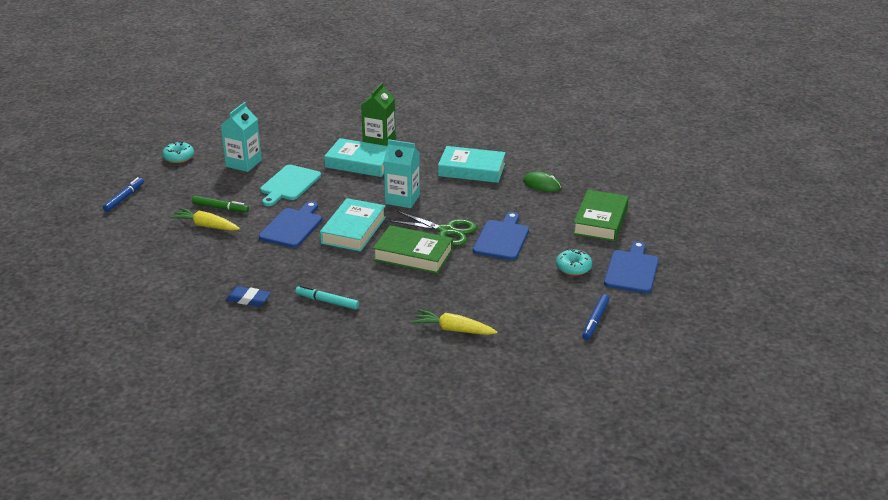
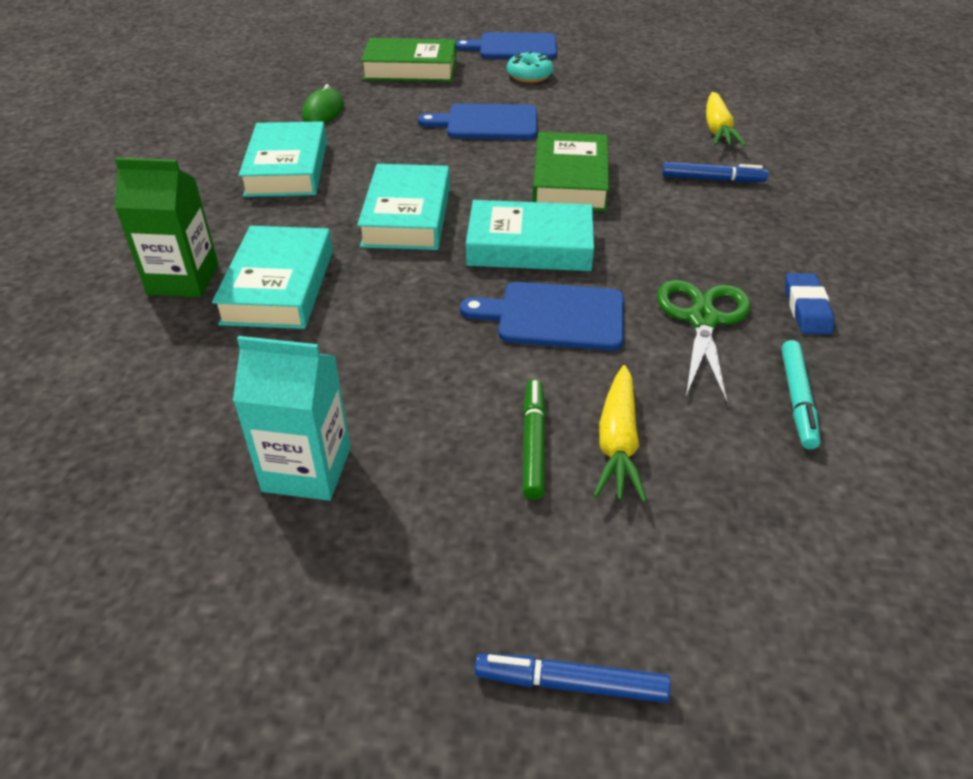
camera: 105 degrees left, 10 degrees up
turquoise donut [162,141,194,163] -> none
turquoise cutting board [260,165,321,206] -> none
turquoise marker [295,285,359,310] -> turquoise marker moved to [781,340,820,449]
turquoise carton [384,139,420,208] -> turquoise book [357,164,450,250]
green scissors [389,211,477,246] -> green scissors moved to [657,280,751,404]
blue marker [582,294,610,340] -> blue marker moved to [662,162,768,182]

